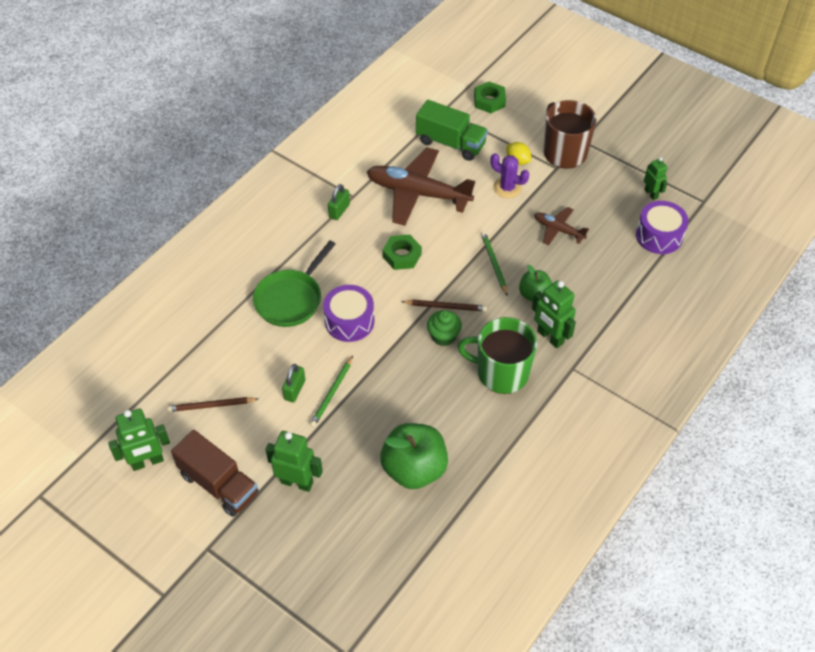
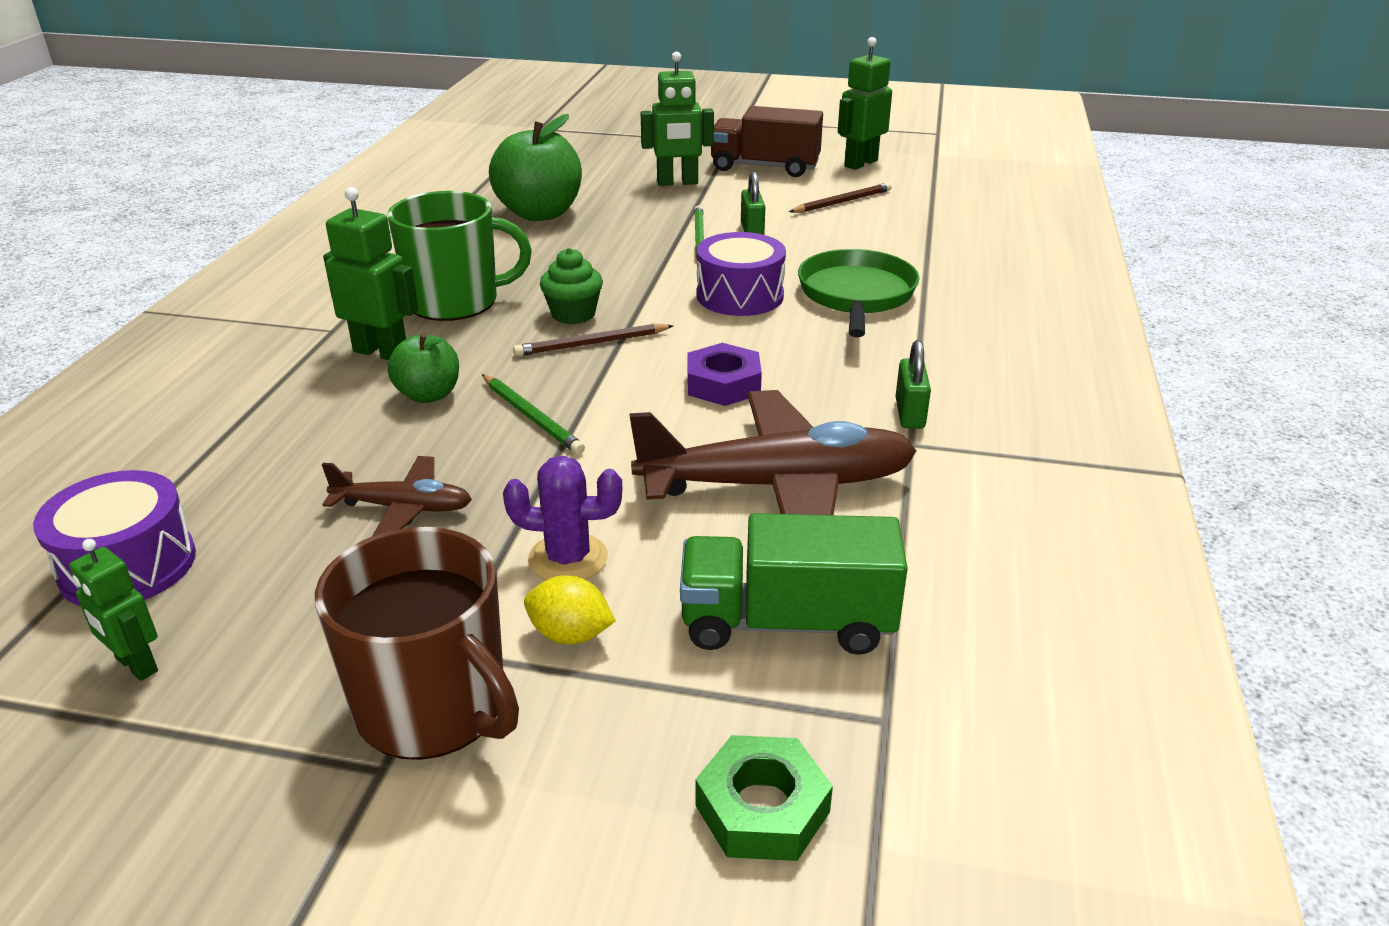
camera: 155 degrees right, 20 degrees down
green nut [382,235,422,270] -> purple nut [688,343,762,406]

